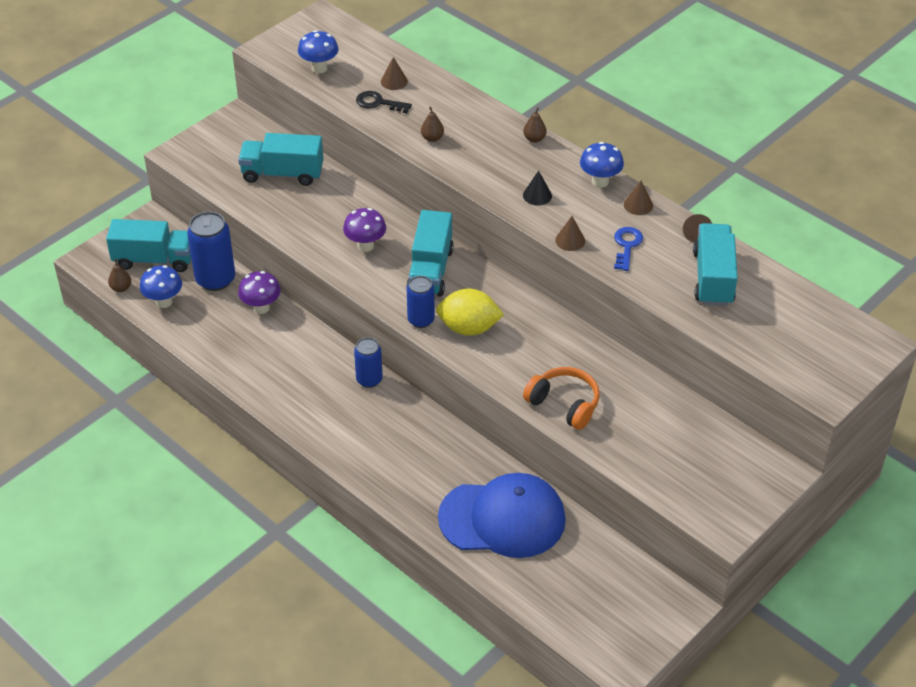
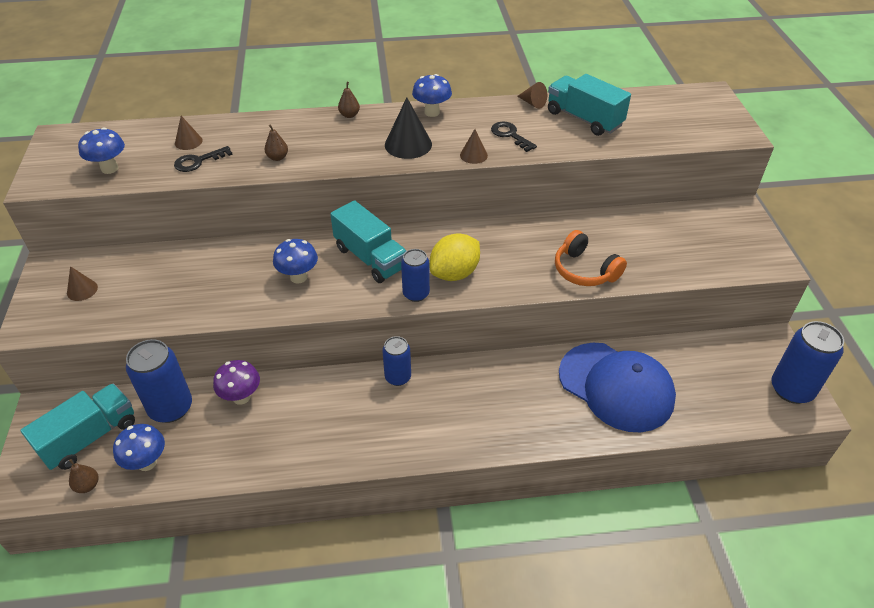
camera: 50 degrees left, 0 degrees up
turquoise truck [238,133,323,186] -> none
purple mushroom [343,208,386,252] -> blue mushroom [273,239,318,284]
blue cap [438,473,566,558] -> blue cap turned 90 degrees clockwise [559,343,676,432]
black cone [523,171,552,205] -> black cone [385,97,432,159], size x1.74
orange headphones [523,367,600,430] -> orange headphones turned 120 degrees counterclockwise [555,230,627,286]
blue key [614,227,643,271] -> black key [491,122,537,152]
brown cone [624,181,653,215] -> brown cone moved to [67,266,98,301]
none -> blue can [772,321,844,404]

